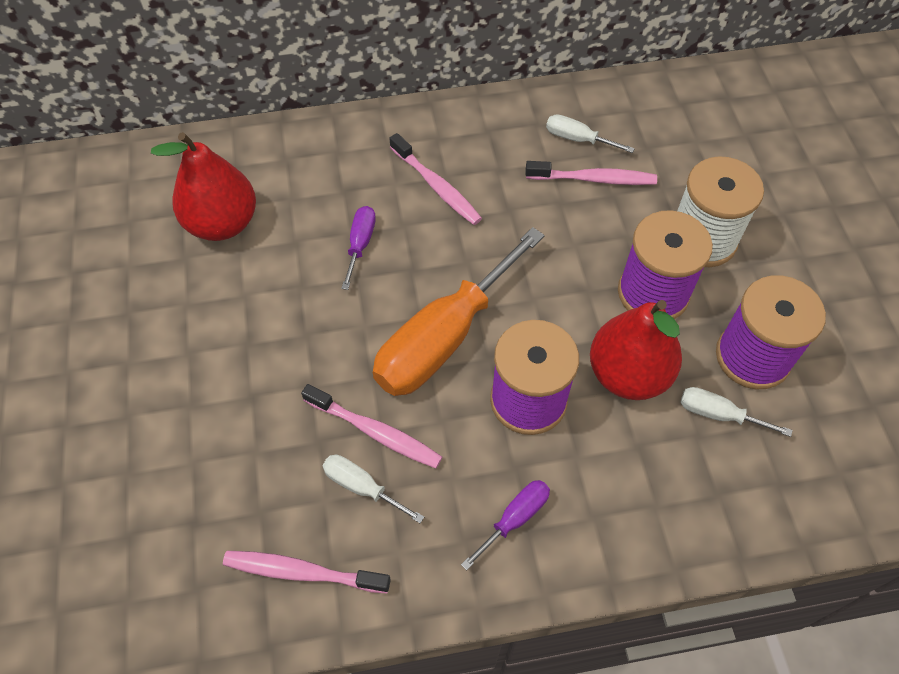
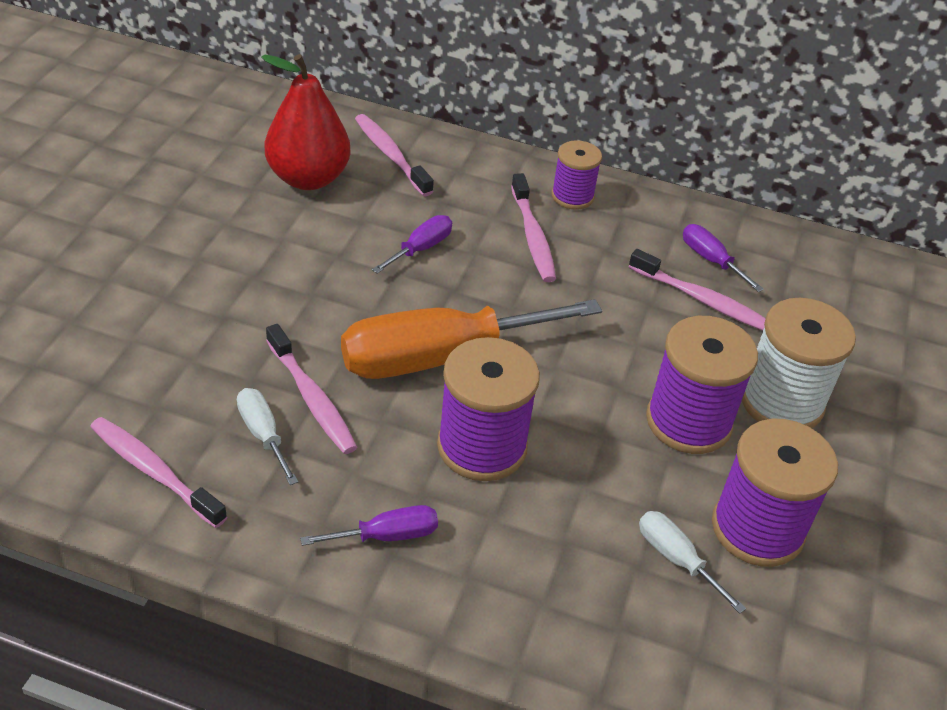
camera: 25 degrees right, 15 degrees down
white screwdriver [546,114,635,153] -> purple screwdriver [683,224,764,292]
red pear [590,300,682,400] -> none
none -> pink toothbrush [355,114,434,196]
none -> purple spool [551,140,602,210]

